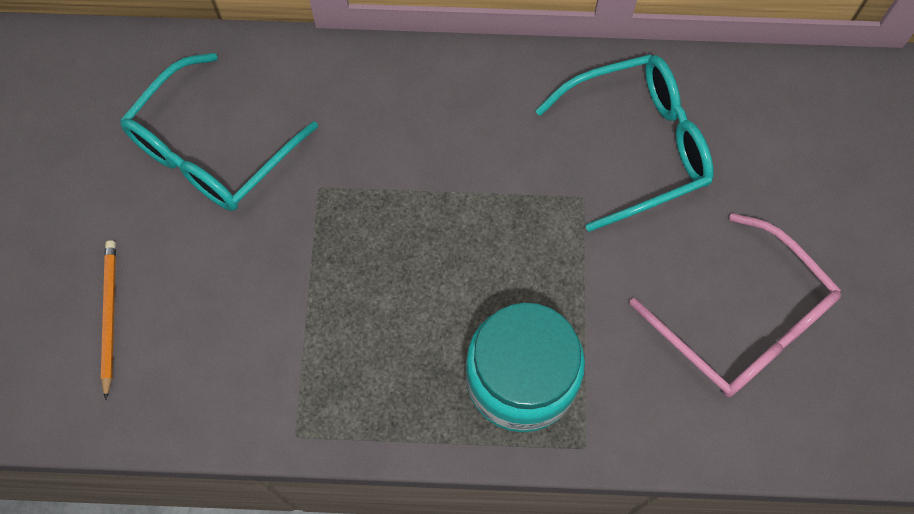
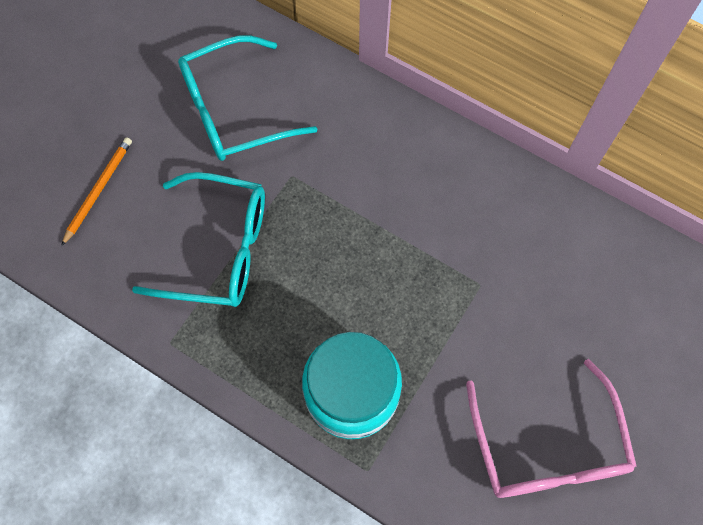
camera: 30 degrees right, 0 degrees up
turquoise glasses [535,54,714,232] -> turquoise glasses moved to [132,172,265,307]

